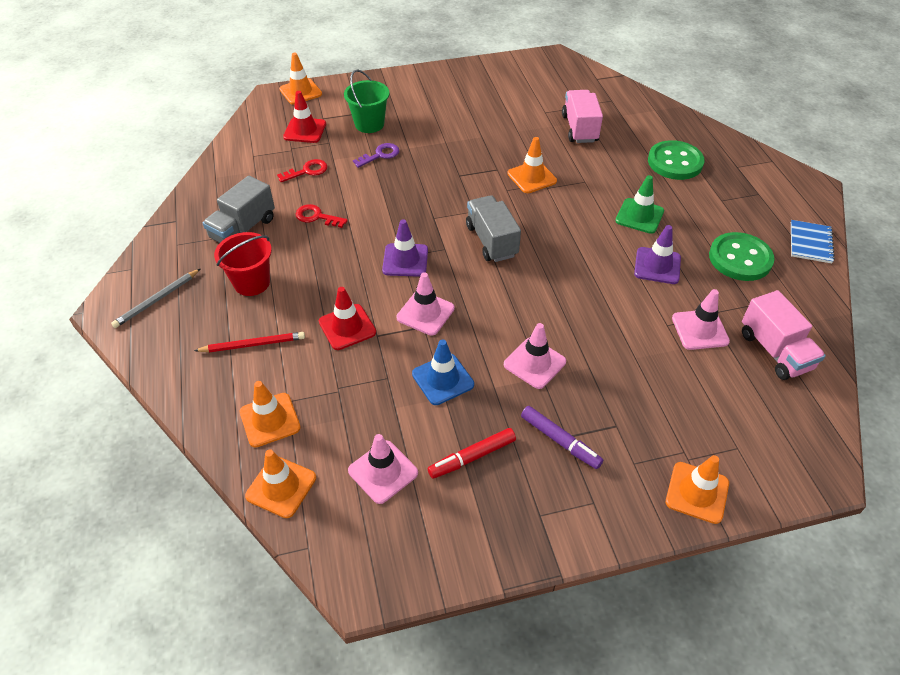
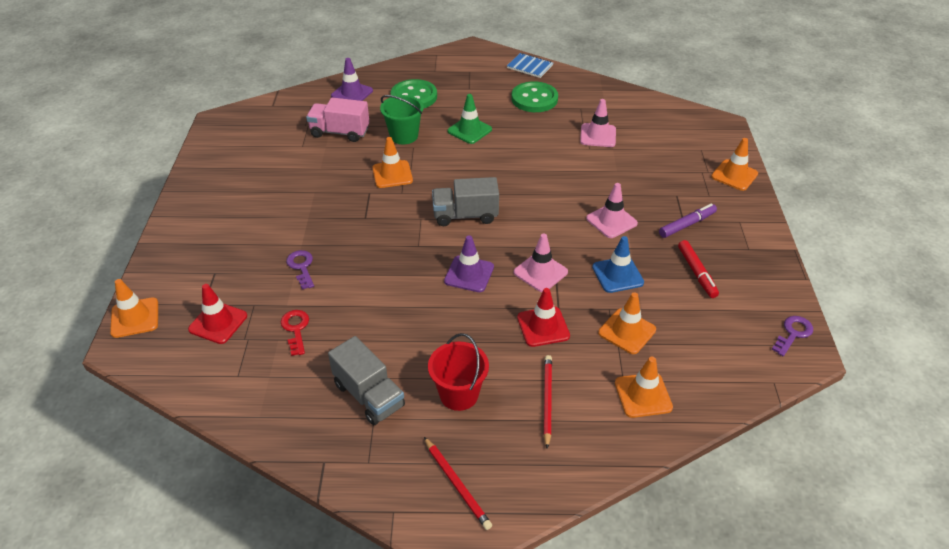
camera: 75 degrees left, 5 degrees down
grey pencil [111,269,200,328] -> red pencil [424,437,492,530]
orange traffic cone [245,449,316,518] -> orange traffic cone moved to [598,292,656,354]
red key [296,204,348,228] -> none
green bucket [344,69,390,133] -> green bucket moved to [380,95,424,144]
pink traffic cone [348,434,418,504] -> none
purple traffic cone [634,225,681,284] -> purple traffic cone moved to [331,58,373,101]
pink truck [742,290,826,380] -> none
none -> purple key [772,316,813,356]

